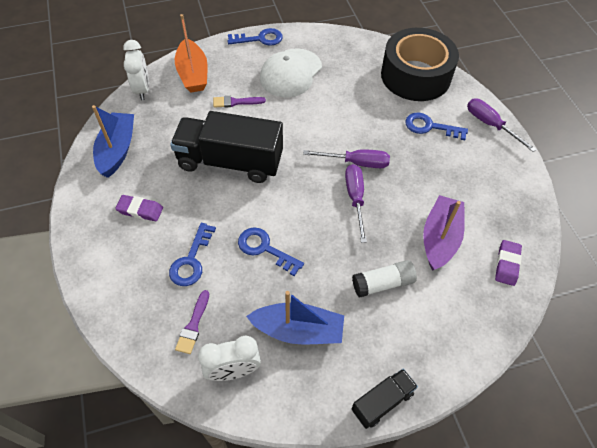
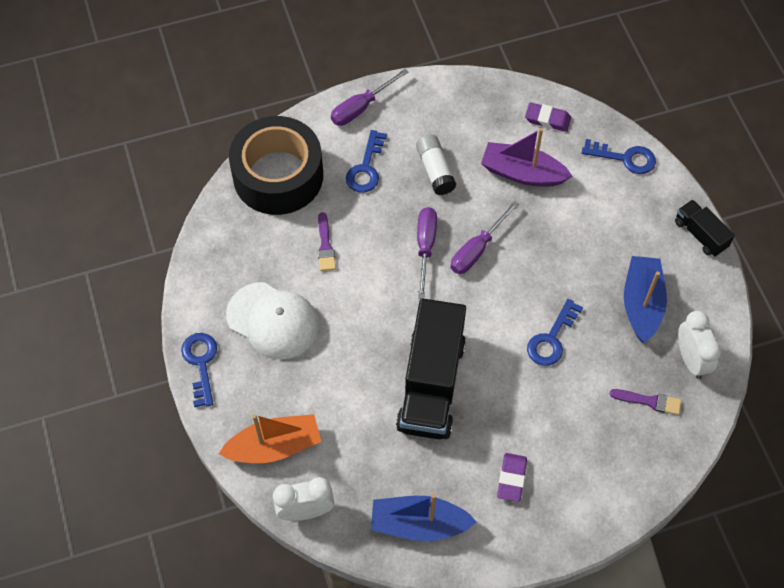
camera: 90 degrees left, 5 degrees up
blue key [169,223,216,286] -> blue key moved to [582,139,656,174]
purple brush [213,96,266,108] -> purple brush moved to [318,212,336,271]
purple screwdriver [345,164,367,243] -> purple screwdriver turned 45 degrees counterclockwise [451,201,519,274]
white glue stick [352,260,417,297] -> white glue stick moved to [416,135,457,195]

